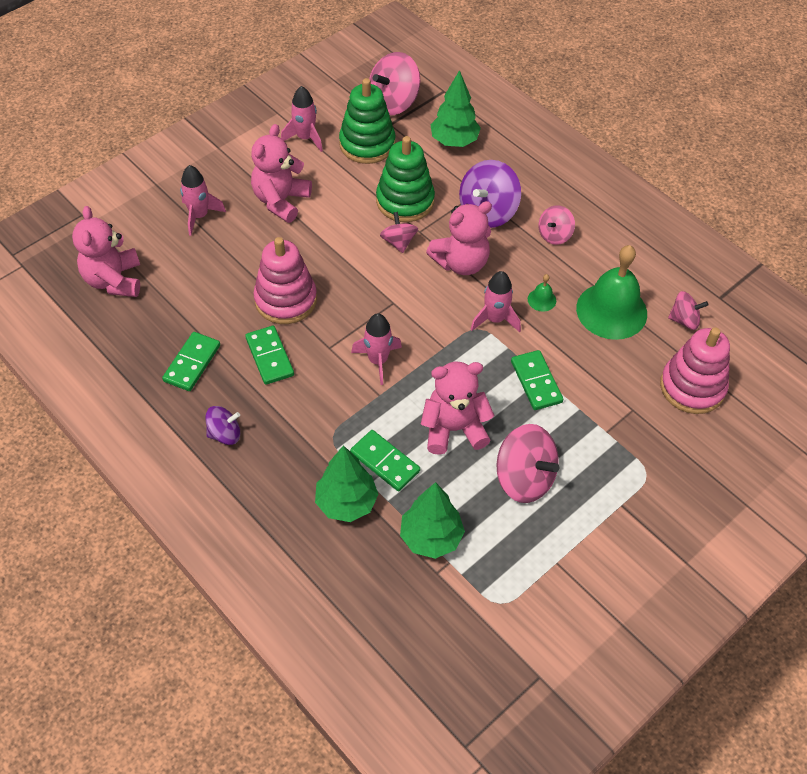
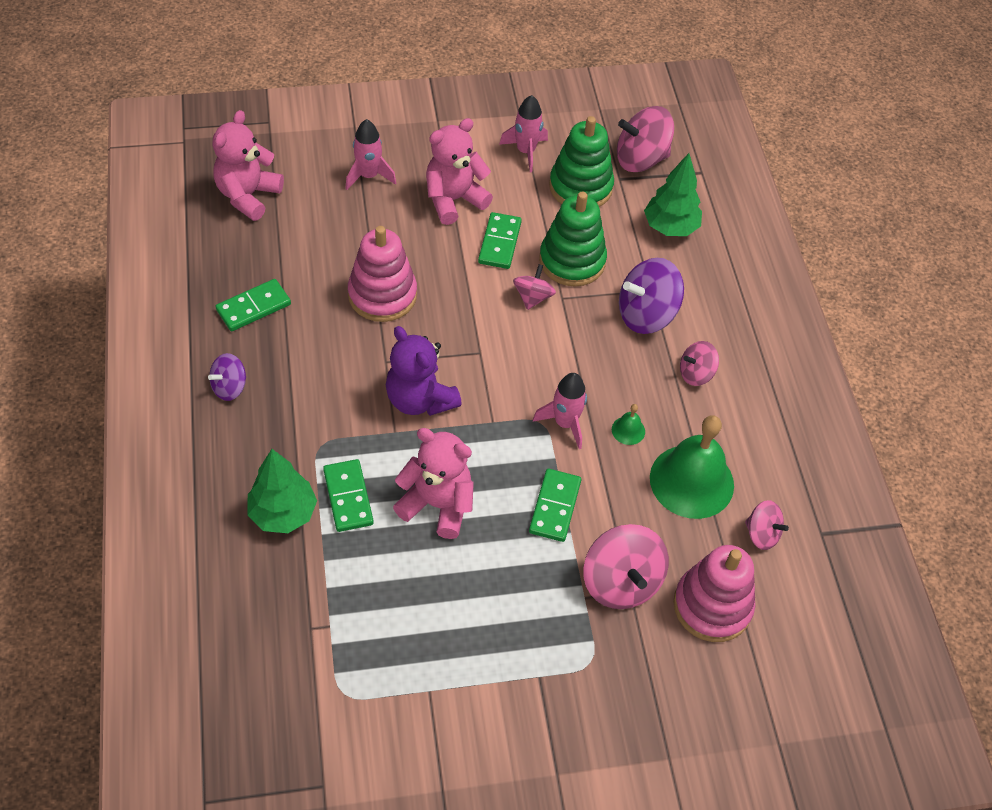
camera: 30 degrees right, 0 degrees up
purple spinning top [205,406,240,445] -> purple spinning top turned 120 degrees clockwise [208,353,246,401]
green domino [245,326,294,385] -> green domino moved to [478,212,522,269]
pink rocket [351,313,402,385] -> purple teddy bear [386,326,462,416]
green tree [400,482,465,559] -> none
pink teddy bear [426,201,492,275] -> none
pink spinning top [496,424,559,503] -> pink spinning top moved to [583,524,669,609]

